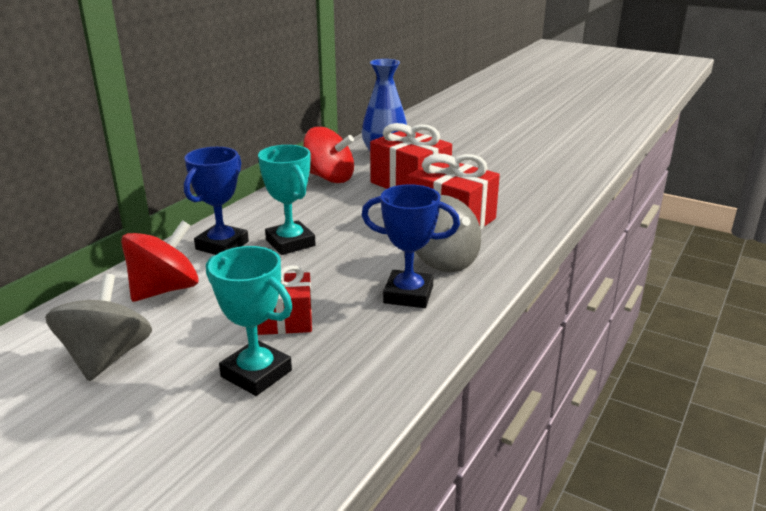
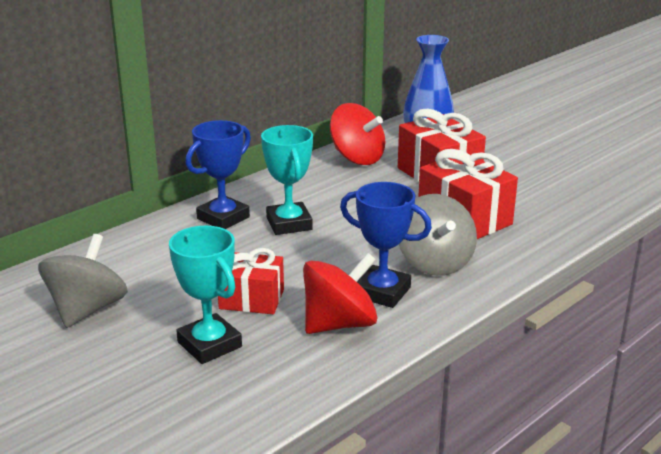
camera: 15 degrees right, 0 degrees up
red spinning top [121,220,199,302] -> red spinning top moved to [303,253,378,334]

